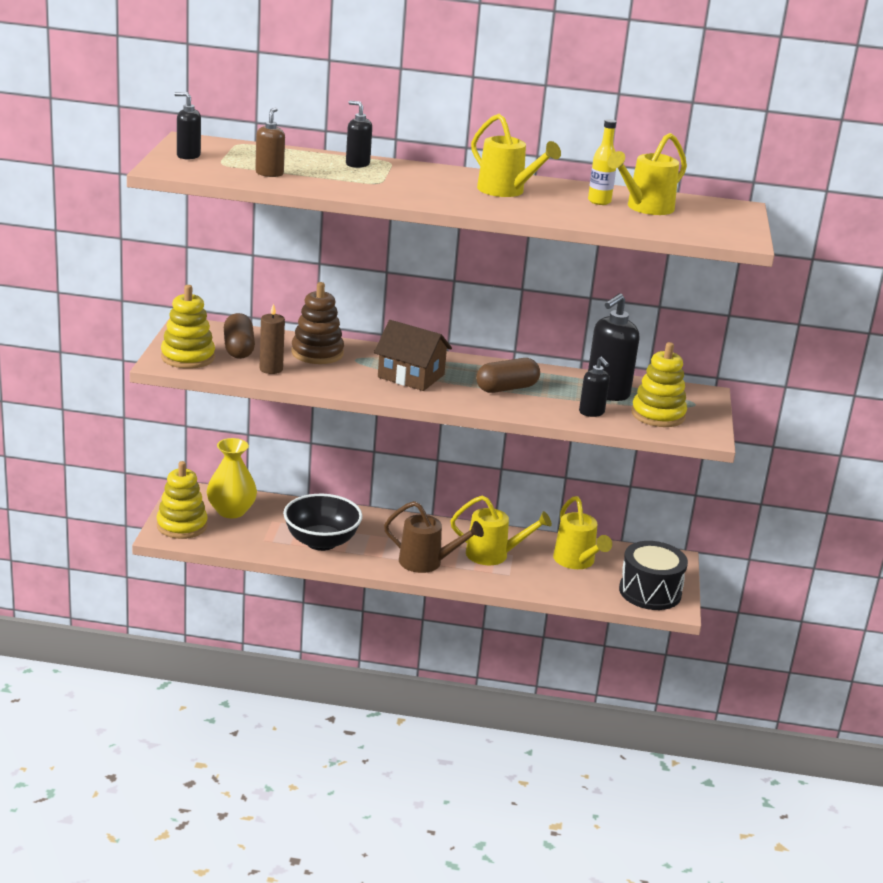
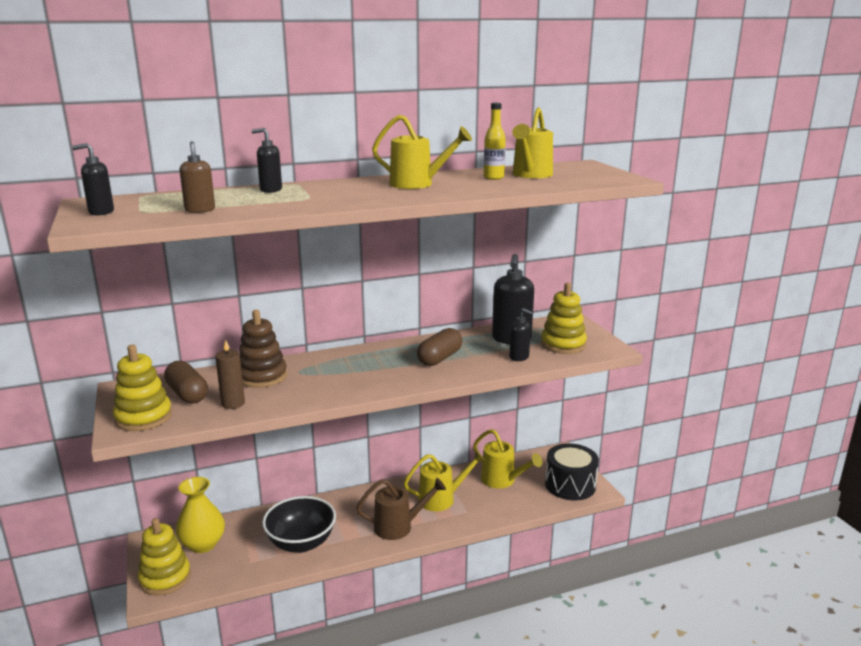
camera: 25 degrees left, 5 degrees down
brown house [374,320,452,391] -> none

